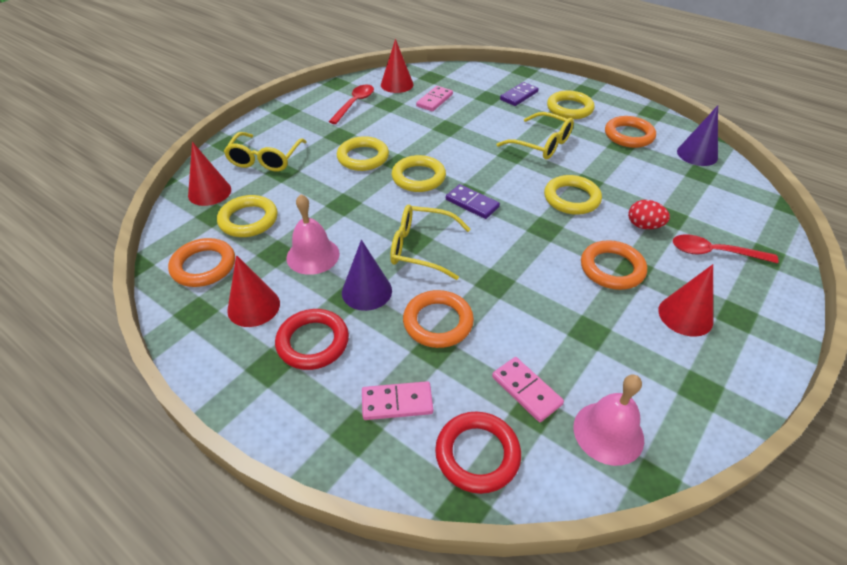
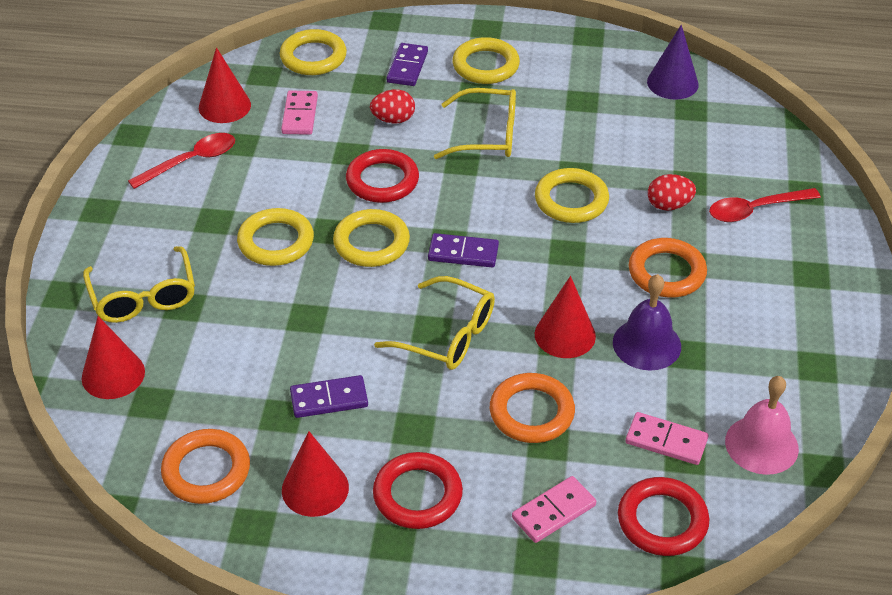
camera: 30 degrees left, 0 degrees up
yellow ring [217,195,278,237] -> yellow ring moved to [280,29,347,75]
pink bell [286,194,340,275] -> purple domino [290,375,368,418]
red spoon [328,84,374,124] -> red spoon turned 60 degrees clockwise [128,133,235,189]
purple cone [342,240,392,311] -> none
yellow glasses [390,205,470,280] -> yellow glasses turned 135 degrees counterclockwise [374,276,495,370]
orange ring [605,116,656,148] -> none
red cone [658,264,713,337] -> red cone moved to [535,276,596,358]
none -> red ring [346,149,419,203]
none -> red egg [370,90,415,123]
none -> purple bell [613,274,681,370]

